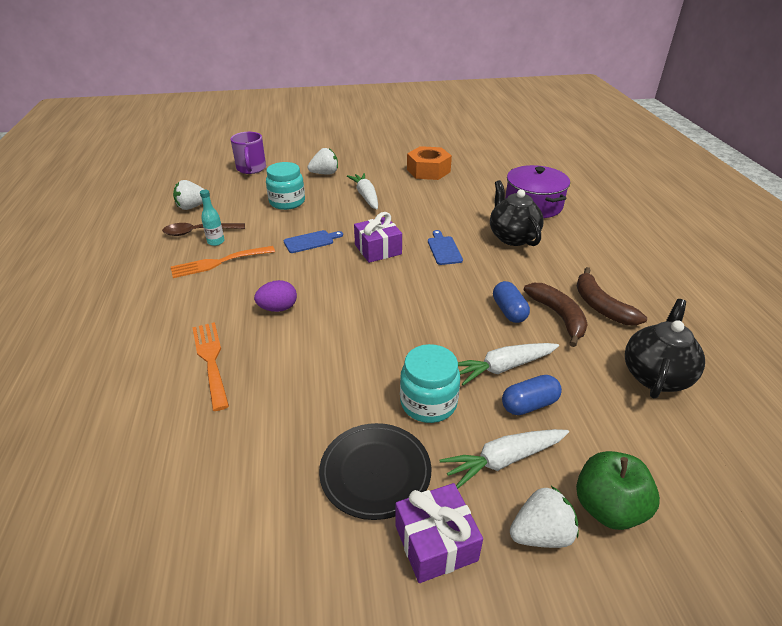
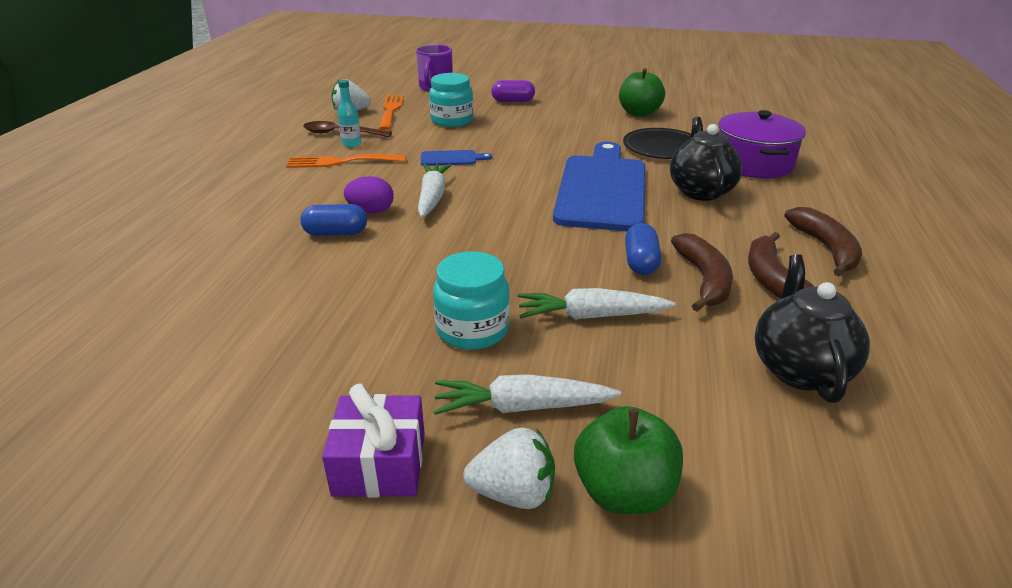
camera: 20 degrees right, 5 degrees down
orange fork [192,322,229,411] -> orange fork moved to [378,95,404,130]
white strawberry [307,148,338,175] -> purple capsule [491,80,535,102]
black plate [319,423,431,520] -> black plate moved to [623,128,691,159]
white carrot [347,173,378,209] -> white carrot moved to [418,164,451,217]
purple gift [354,212,402,263] -> none
orange nut [407,146,452,180] -> green apple [619,68,665,117]
blue cutting board [428,230,463,265] -> blue cutting board [553,142,645,231], size x2.48
blue capsule [502,375,562,415] -> blue capsule moved to [300,204,367,236]
black teapot [625,299,705,398] -> black teapot turned 45 degrees counterclockwise [755,254,870,403]
none -> brown banana [784,207,862,276]

